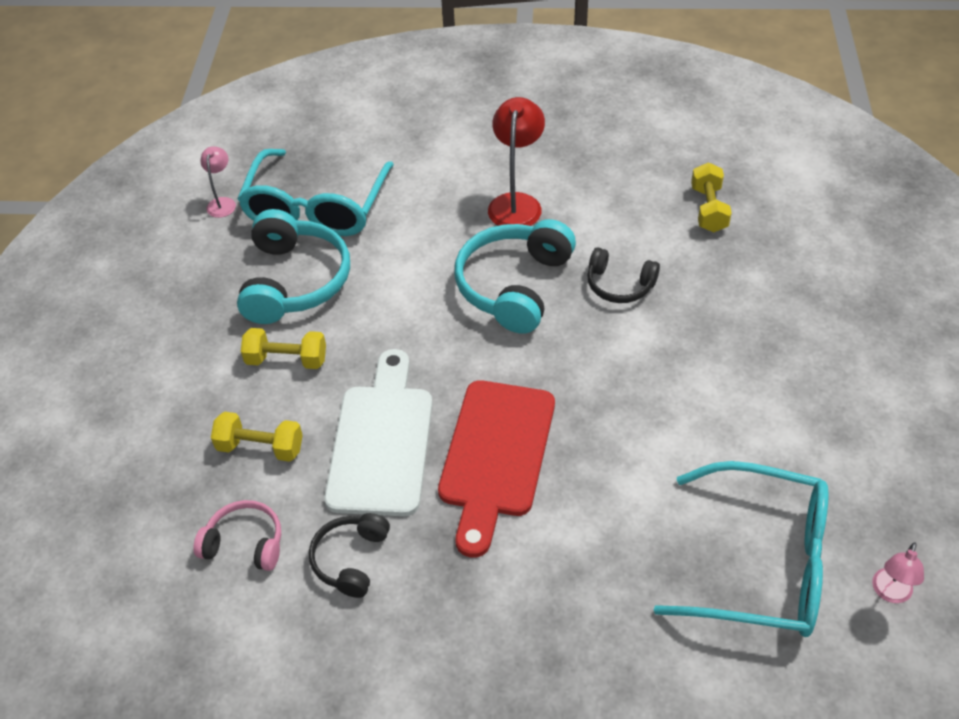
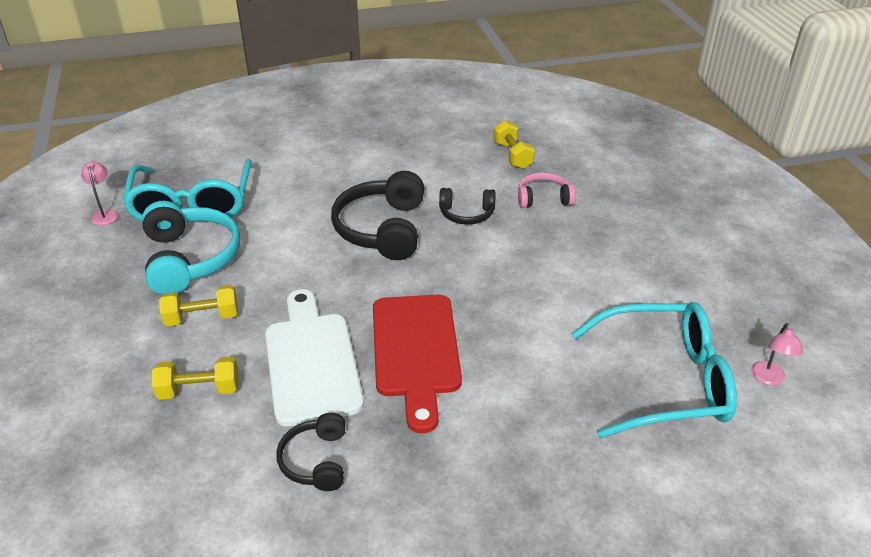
camera: 20 degrees left, 10 degrees down
pink headphones [193,500,281,571] -> pink headphones moved to [518,172,576,208]
turquoise headphones [455,219,576,334] -> black headphones [331,171,424,260]
red lamp [488,97,545,226] -> none

